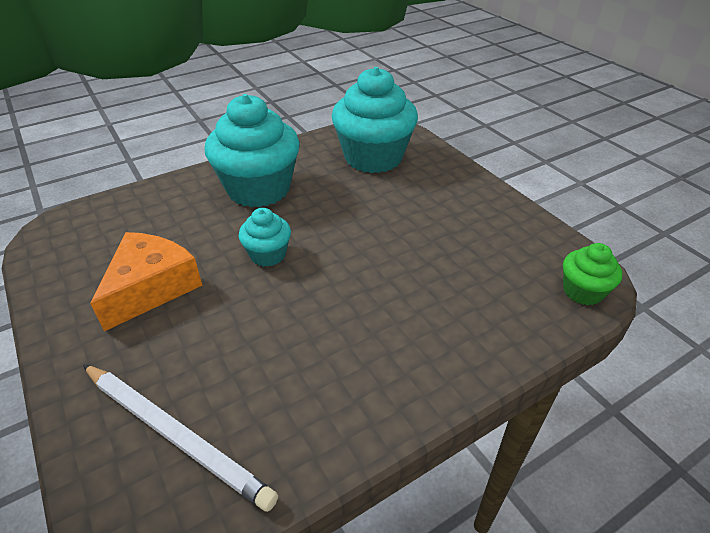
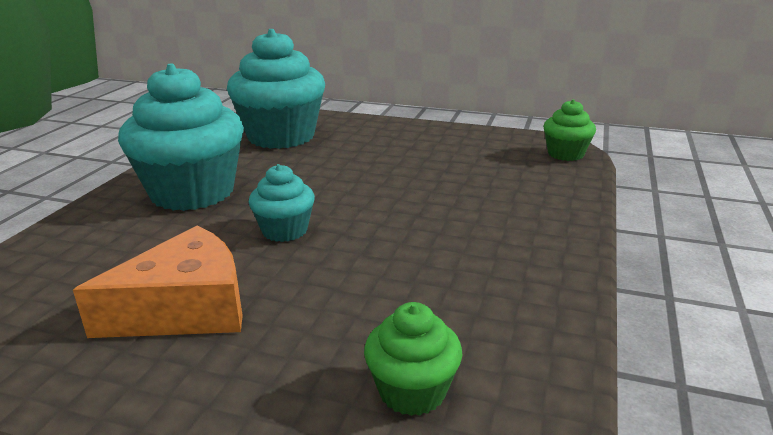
camera: 40 degrees left, 15 degrees down
white pencil [83,364,278,512] -> green cupcake [364,302,462,416]
orange cheese [90,232,203,331] -> orange cheese turned 75 degrees clockwise [73,225,243,338]

